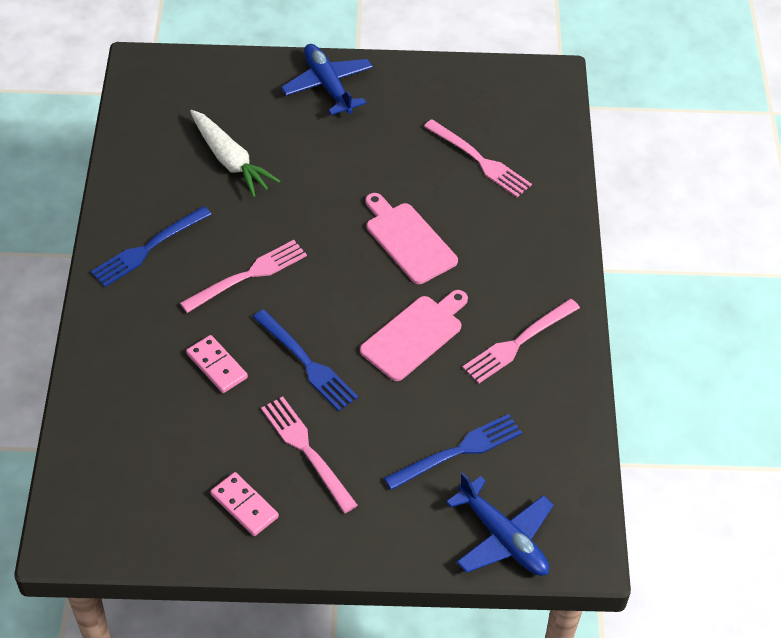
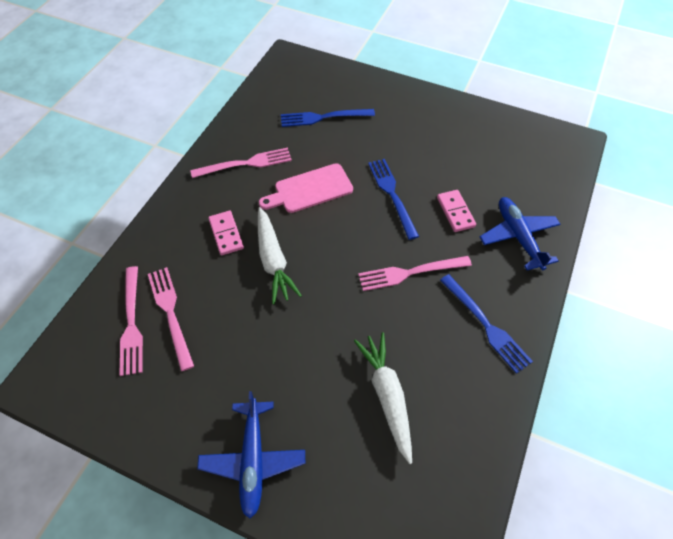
camera: 155 degrees left, 5 degrees up
blue fork [91,206,212,287] -> blue fork turned 75 degrees clockwise [440,274,533,374]
pink domino [211,472,279,536] -> pink domino moved to [208,211,244,255]
pink fork [261,396,358,513] -> pink fork moved to [119,266,143,376]
pink cutting board [365,193,458,284] -> white carrot [258,207,302,304]
blue plane [446,472,554,576] -> blue plane moved to [480,197,561,270]

